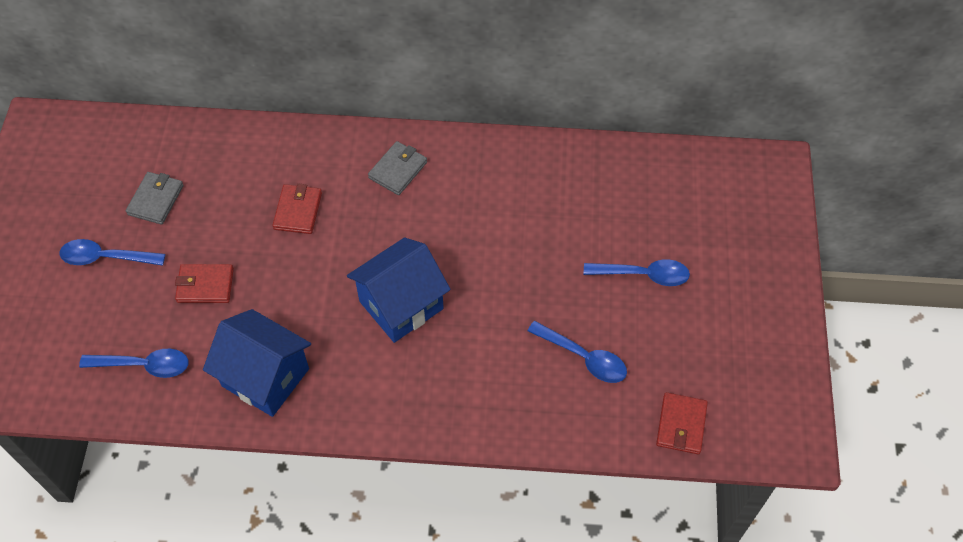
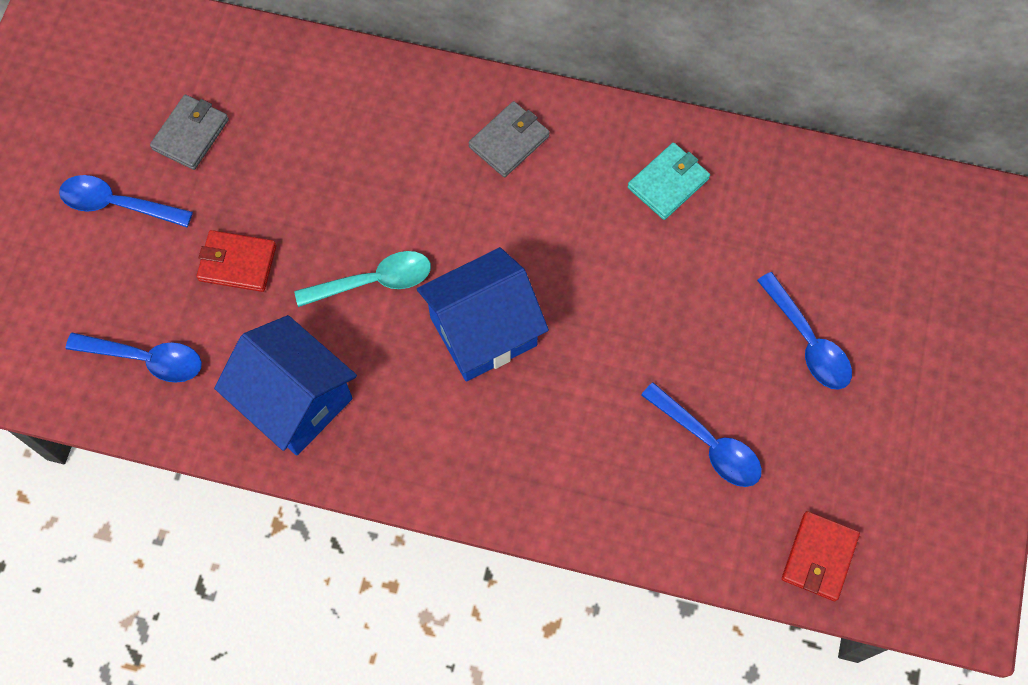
camera: 10 degrees right, 10 degrees up
red wallet [272,183,322,234] -> none
blue spoon [584,259,690,286] -> blue spoon turned 45 degrees clockwise [757,272,852,390]
none -> turquoise spoon [295,251,431,307]
none -> turquoise wallet [628,142,710,220]

